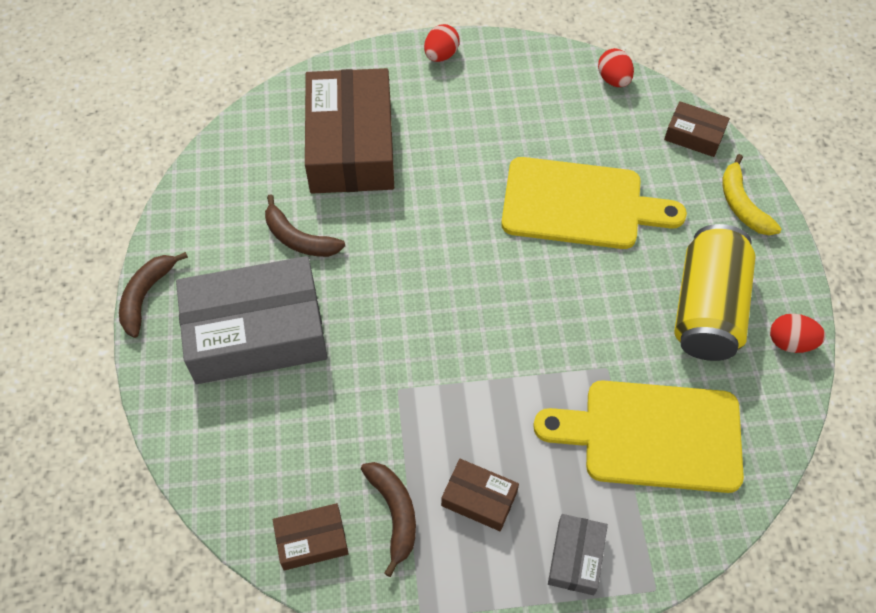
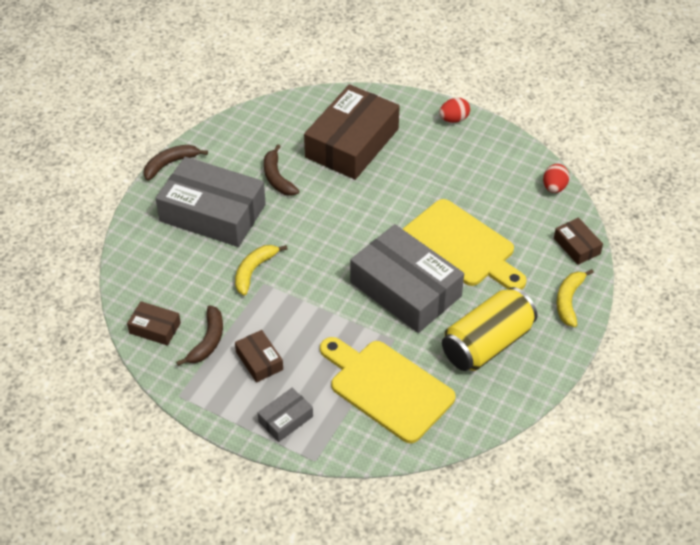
camera: 35 degrees right, 10 degrees down
red egg [770,314,826,353] -> none
none -> yellow banana [235,245,288,296]
none -> grey box [350,224,464,333]

